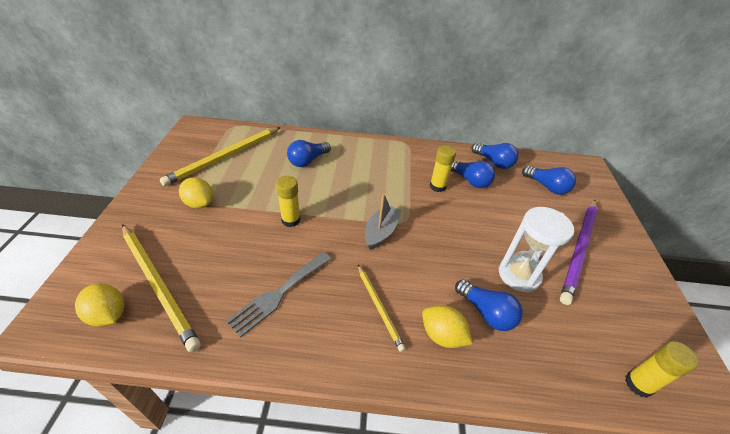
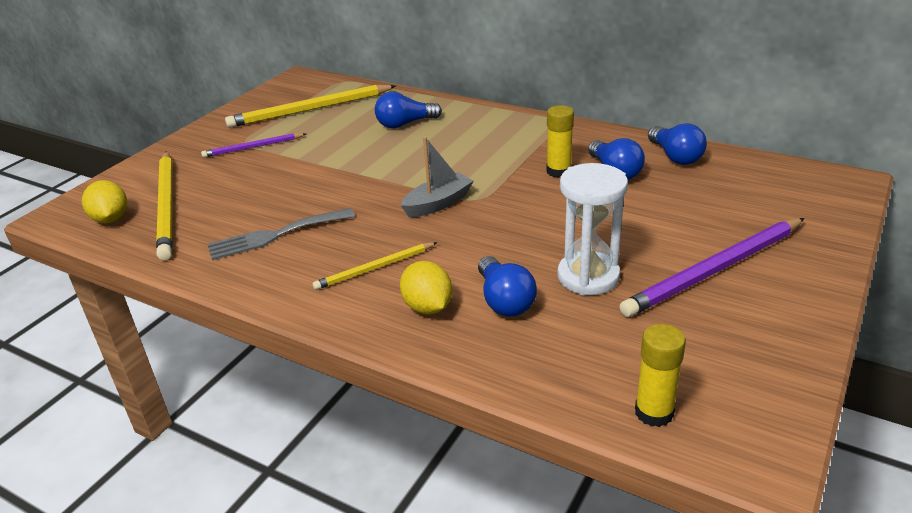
camera: 30 degrees right, 10 degrees down
yellow lemon [179,177,213,209] -> purple pencil [201,133,306,158]
yellow glue stick [276,176,301,227] -> none
yellow pencil [358,265,405,352] -> yellow pencil turned 60 degrees clockwise [313,242,438,290]
blue light bulb [522,166,576,195] -> none

